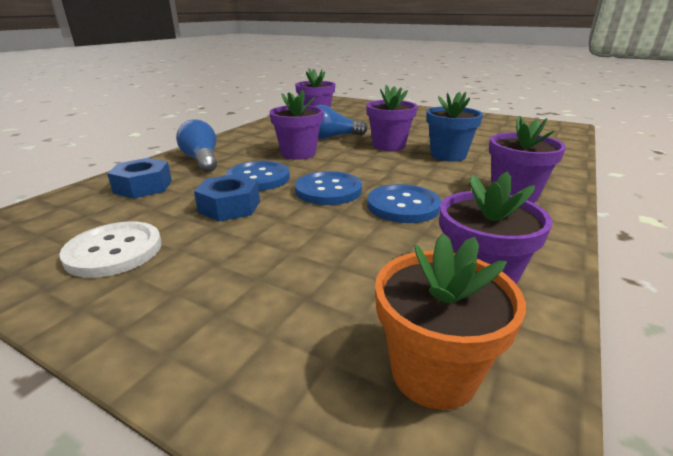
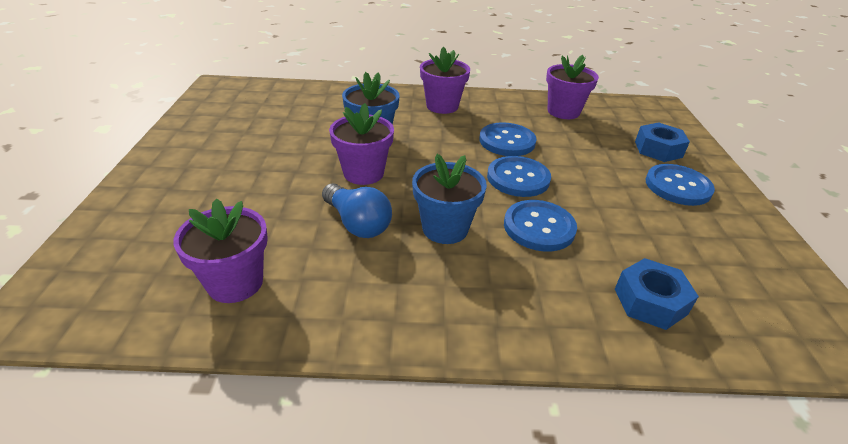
camera: 120 degrees left, 10 degrees up
white button [59,221,162,278] -> none
blue light bulb [176,119,217,172] -> none
blue nut [194,174,260,222] -> blue nut moved to [635,123,690,162]
purple flower pot [269,90,324,160] -> blue flower pot [412,154,487,244]
orange flower pot [375,233,526,410] -> none
none -> blue button [645,164,715,206]

